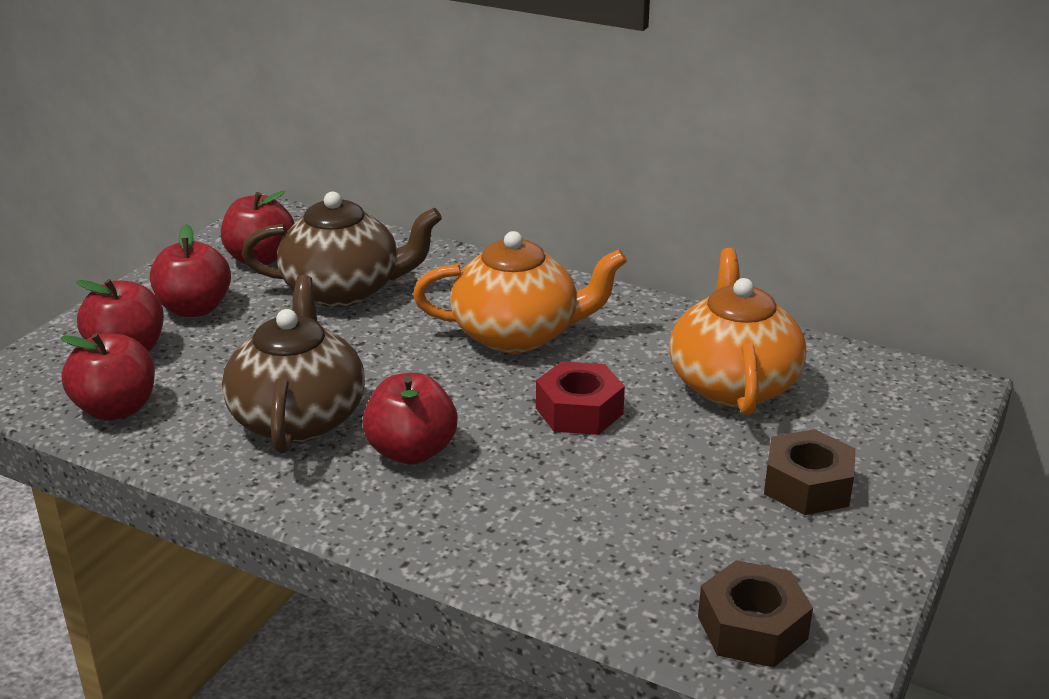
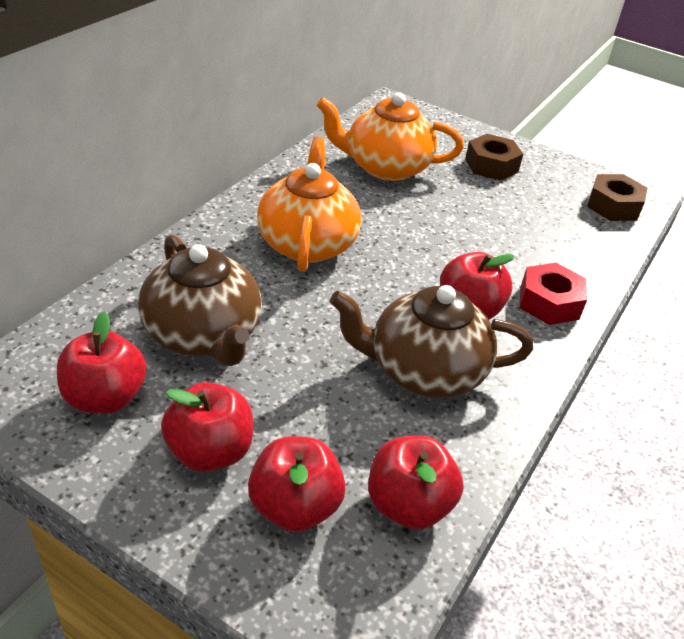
camera: 90 degrees left, 10 degrees up
brown teapot [242,191,442,307] -> brown teapot turned 150 degrees clockwise [138,234,262,366]
red nut [536,361,625,435] -> red nut moved to [520,263,587,325]

